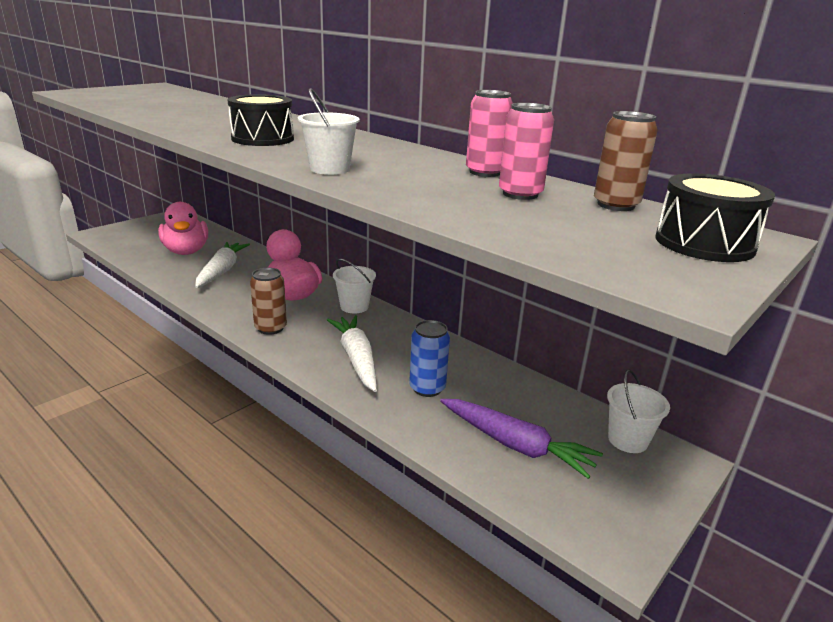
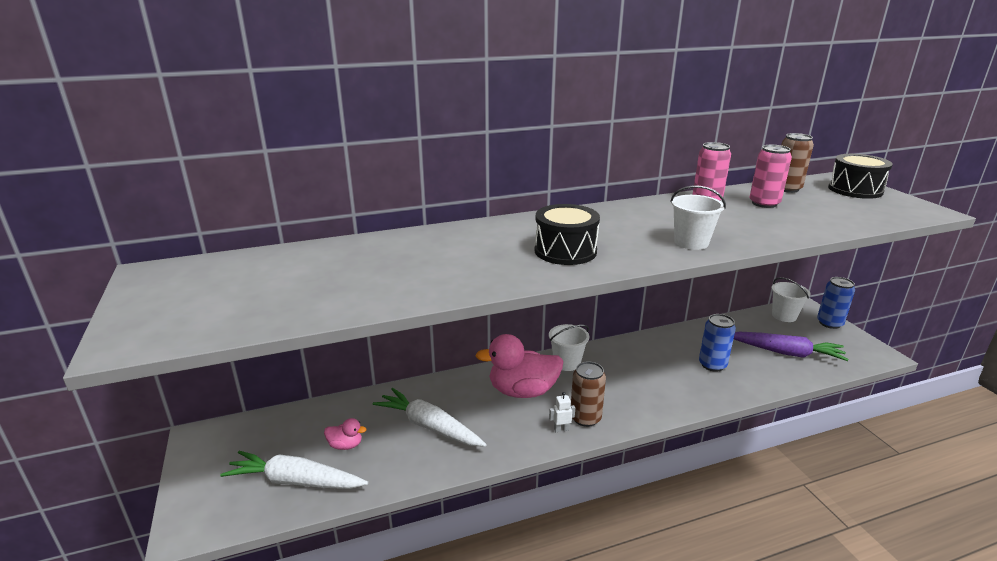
camera: 60 degrees left, 0 degrees up
pink duck [158,202,208,255] -> pink duck [324,418,366,450], size x0.45
white carrot [327,315,377,392] -> white carrot moved to [220,451,368,489]
purple carrot [440,399,603,479] -> purple carrot turned 45 degrees clockwise [734,332,848,361]
none -> white robot [549,392,575,432]
none -> blue can [817,277,855,329]

